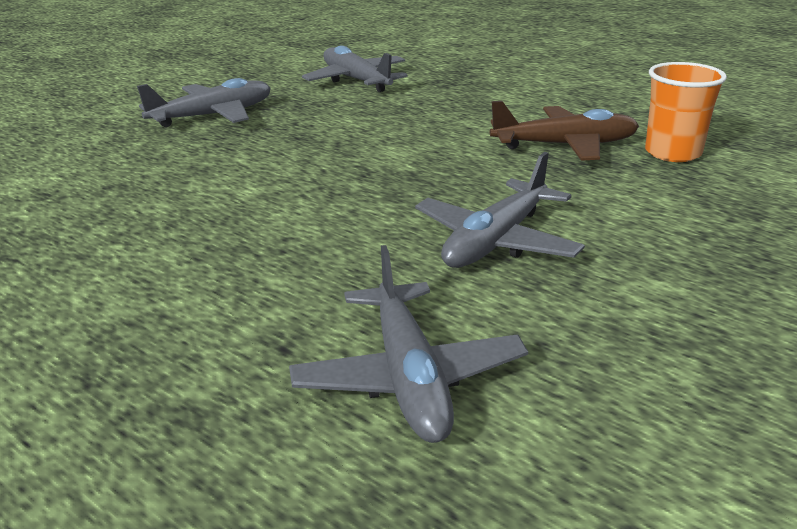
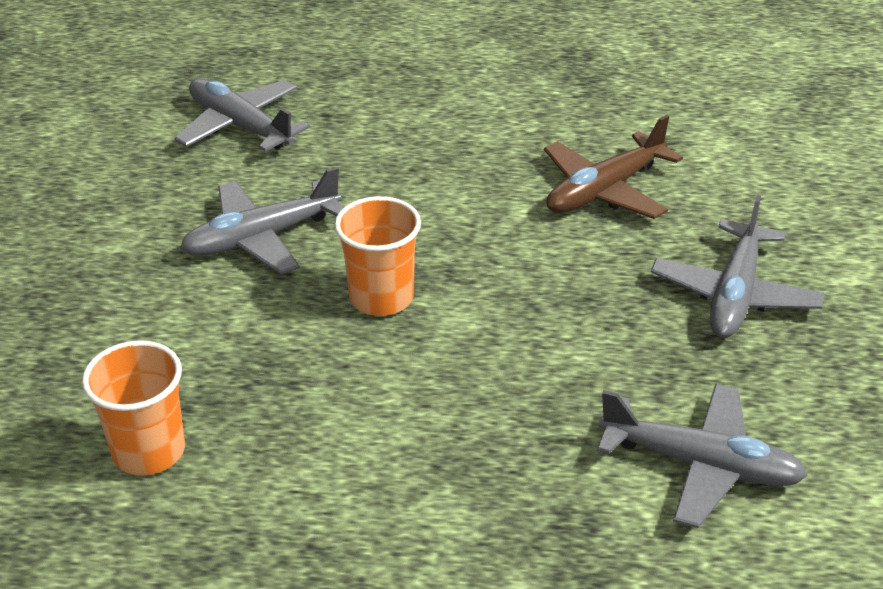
camera: 145 degrees right, 10 degrees up
grey plane [415,152,585,268] -> grey plane turned 120 degrees counterclockwise [180,167,343,275]
brown plane [490,101,639,161] -> brown plane moved to [544,115,683,219]
none -> orange cup [334,196,421,316]

